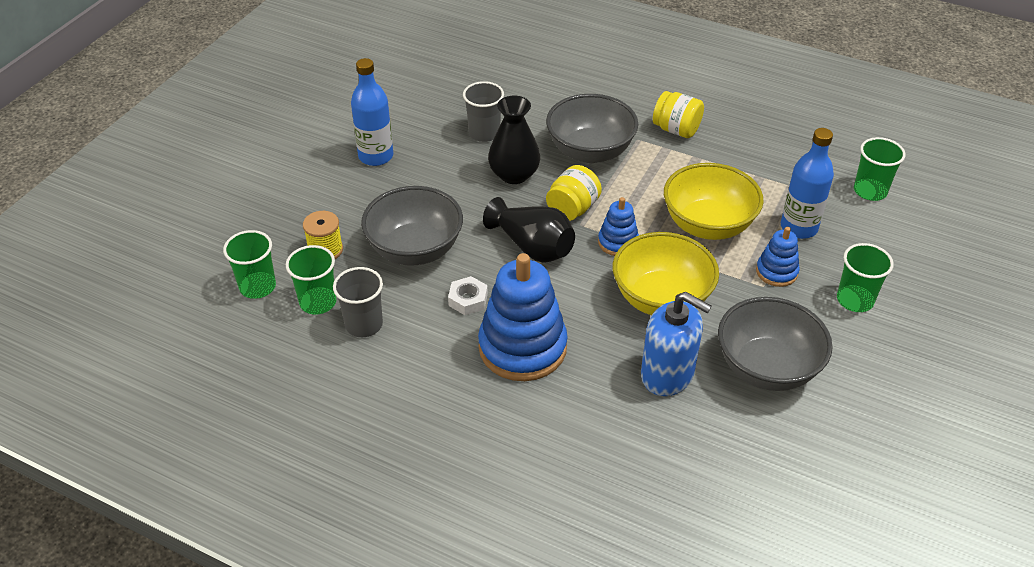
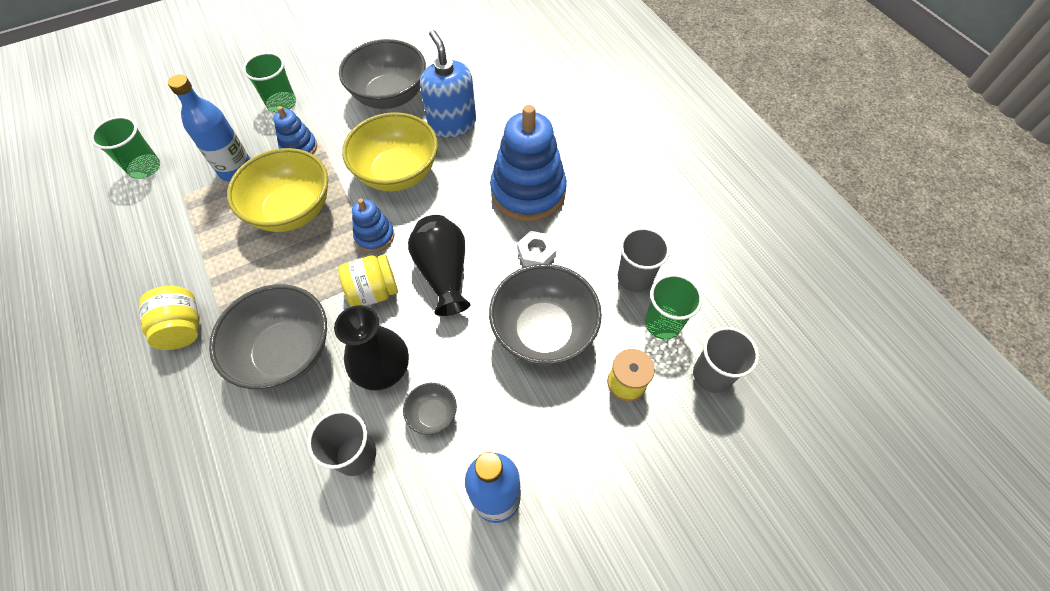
camera: 145 degrees left, 15 degrees up
green cup [223,230,276,299] -> grey cup [693,327,759,393]
none -> grey bowl [403,383,457,435]

